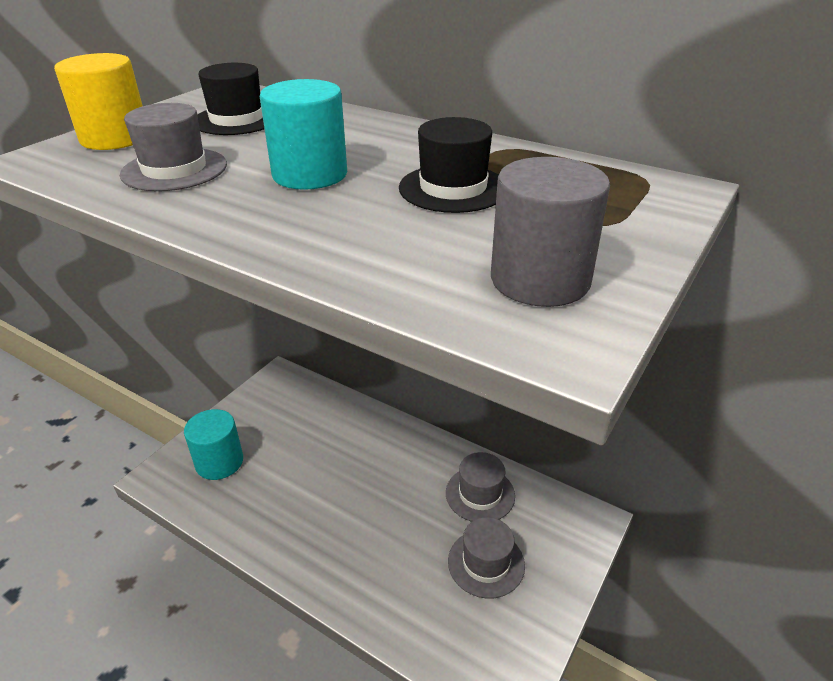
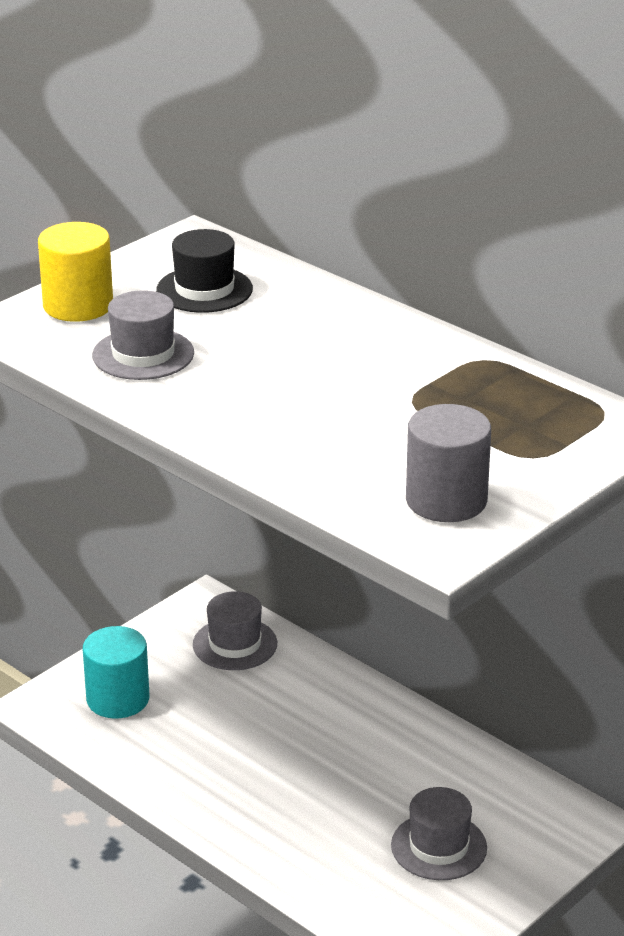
camera: 10 degrees right, 5 degrees down
turquoise cylinder [260,79,347,190] -> none
black hat [399,117,498,213] -> none
grey hat [446,452,515,522] -> grey hat moved to [193,591,277,670]

